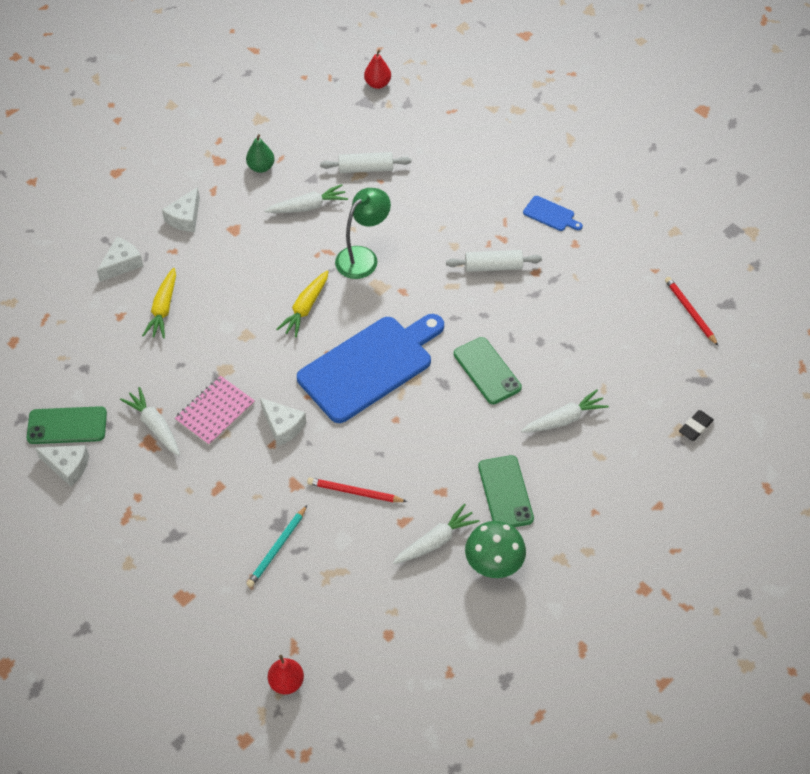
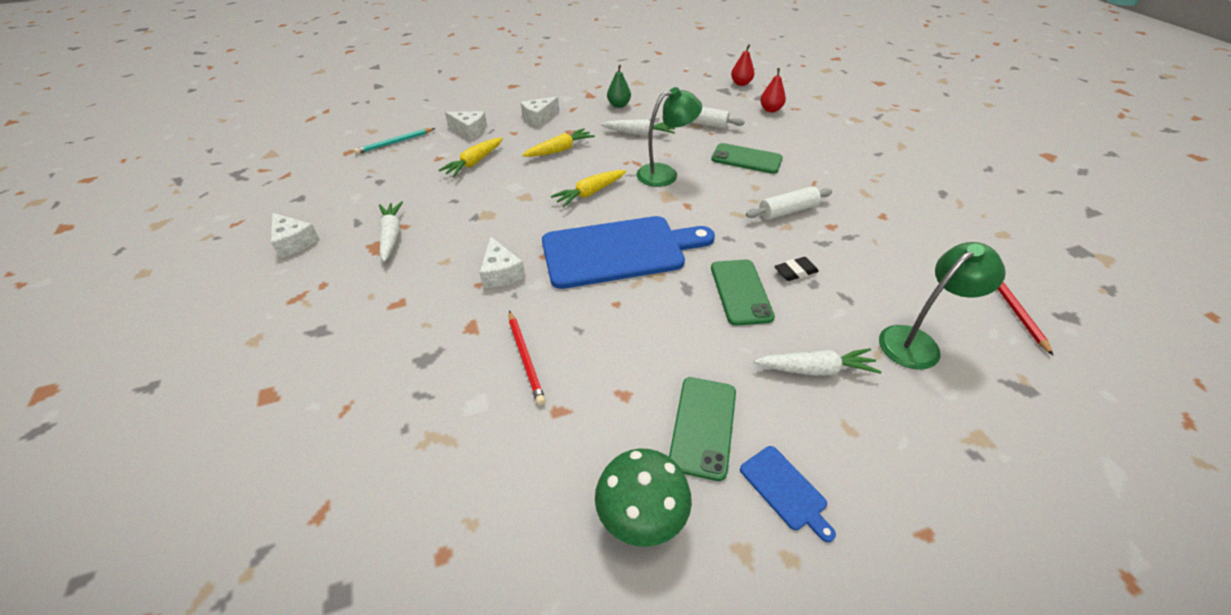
camera: 25 degrees right, 10 degrees down
green phone [27,406,107,444] -> green phone moved to [711,143,783,174]
white cheese [97,237,143,282] -> white cheese turned 45 degrees clockwise [445,111,487,140]
pink notebook [175,376,255,446] -> none
turquoise pencil [246,505,307,587] -> turquoise pencil moved to [354,128,435,154]
red pear [268,655,304,695] -> red pear moved to [760,68,786,112]
red pencil [307,478,407,502] -> red pencil turned 150 degrees counterclockwise [509,311,546,405]
white carrot [393,504,480,564] -> none
white rolling pin [446,250,542,272] -> white rolling pin turned 45 degrees counterclockwise [746,186,832,220]
blue cutting board [523,196,583,231] -> blue cutting board moved to [740,446,836,542]
black eraser [679,410,714,441] -> black eraser moved to [774,257,819,281]
none -> yellow carrot [522,128,595,157]
none -> green lamp [879,242,1006,370]

